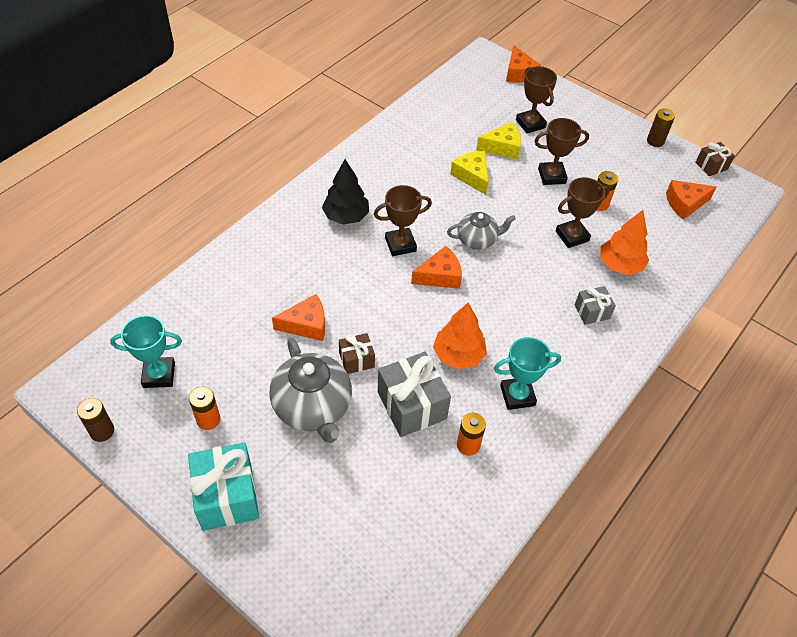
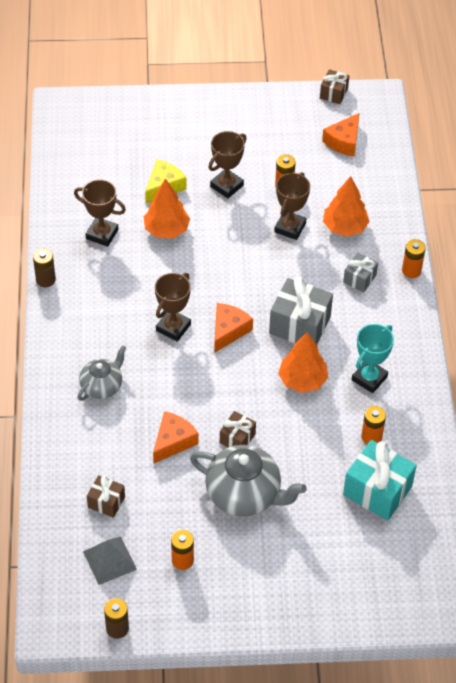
camera: 40 degrees left, 0 degrees up
turquoise trophy [110,315,182,388] -> grey pyramid [83,537,137,585]
turquoise gift [188,442,259,531] -> turquoise gift moved to [343,440,417,520]
black tree [322,159,369,225] -> none
grey gift [378,352,451,437] -> grey gift moved to [269,277,333,345]
grey teapot [447,212,516,250] -> grey teapot moved to [78,345,126,401]
yellow cheese [450,151,488,195] -> orange tree [144,178,190,238]
orange cheese [506,45,541,82] -> none
brown trophy [516,66,557,133] -> brown trophy moved to [74,179,126,247]
brown battery [647,109,675,147] -> brown battery moved to [33,248,56,287]
none -> brown gift [87,475,125,518]
none -> orange battery [402,239,426,278]

